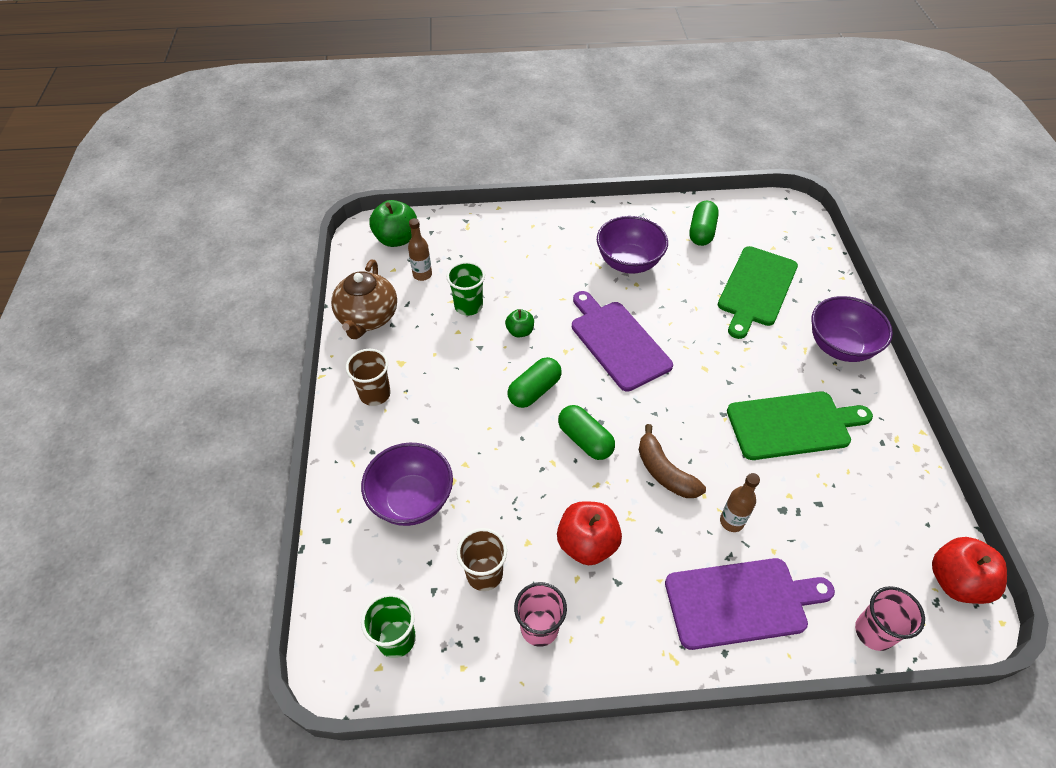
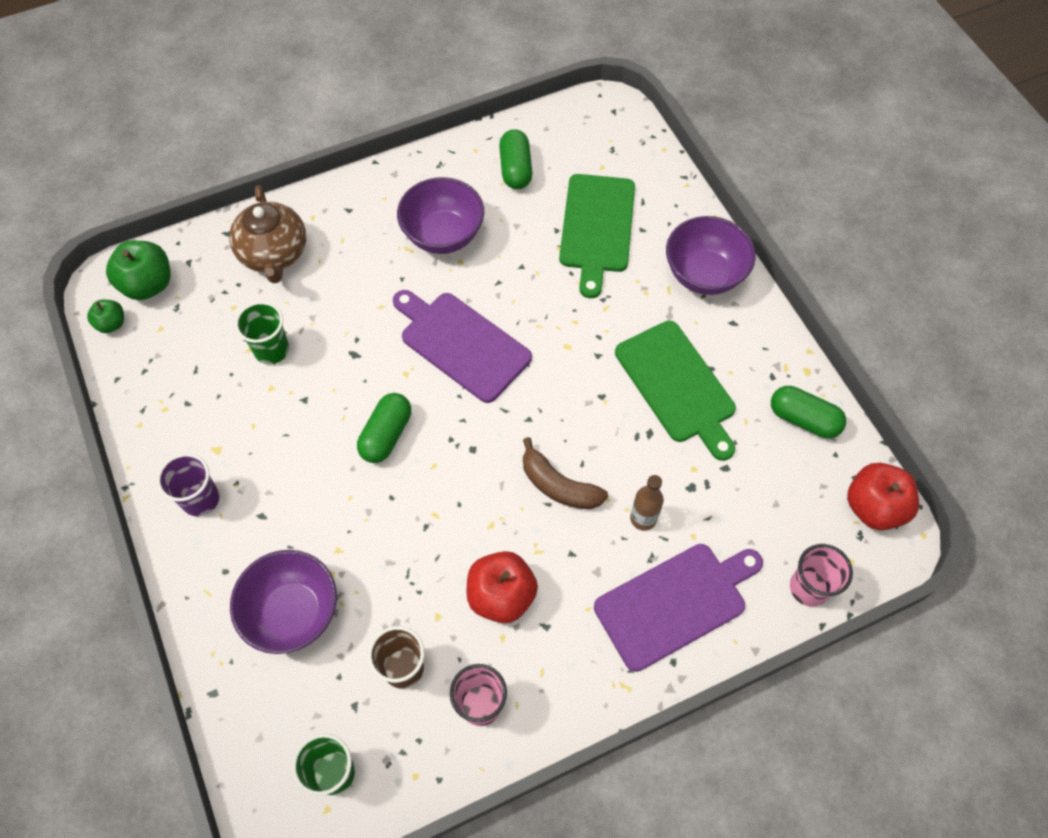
camera: 20 degrees left, 10 degrees up
brown teapot [331,260,397,339] -> brown teapot moved to [229,186,306,284]
brown cup [346,349,391,406] -> purple cup [157,453,220,516]
brown bottle [408,218,432,281] -> none
green apple [505,309,534,337] -> green apple moved to [87,300,124,333]
green capsule [558,405,615,460] -> green capsule moved to [771,386,846,438]
green cutting board [727,391,873,460] -> green cutting board turned 90 degrees clockwise [615,321,736,461]

